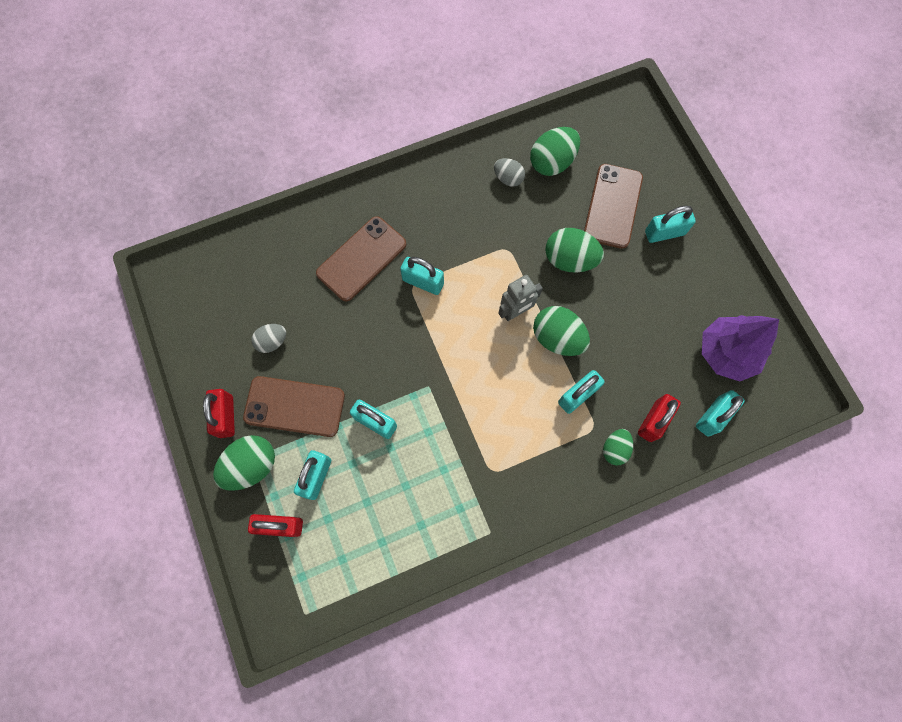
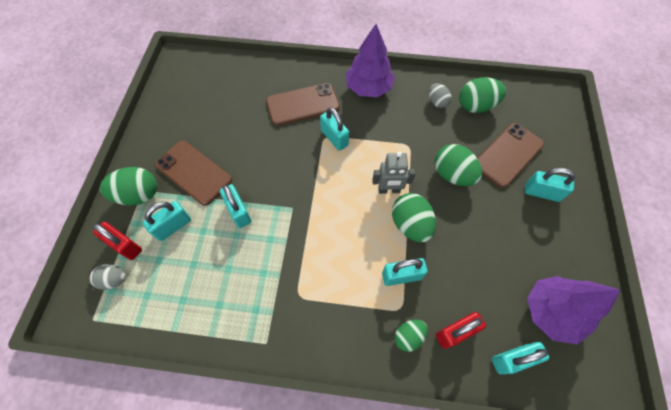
camera: 30 degrees right, 10 degrees down
red padlock [203,389,235,438] -> none
grey egg [251,324,286,353] -> grey egg moved to [89,264,126,290]
none -> purple tree [346,24,395,97]

